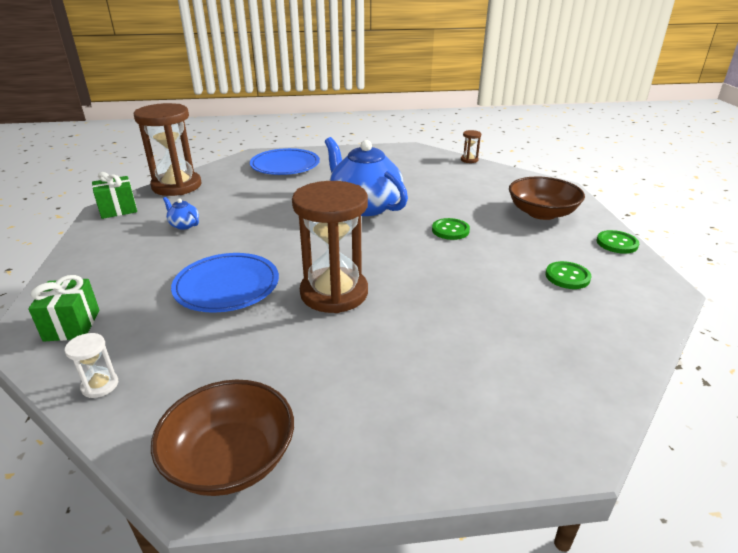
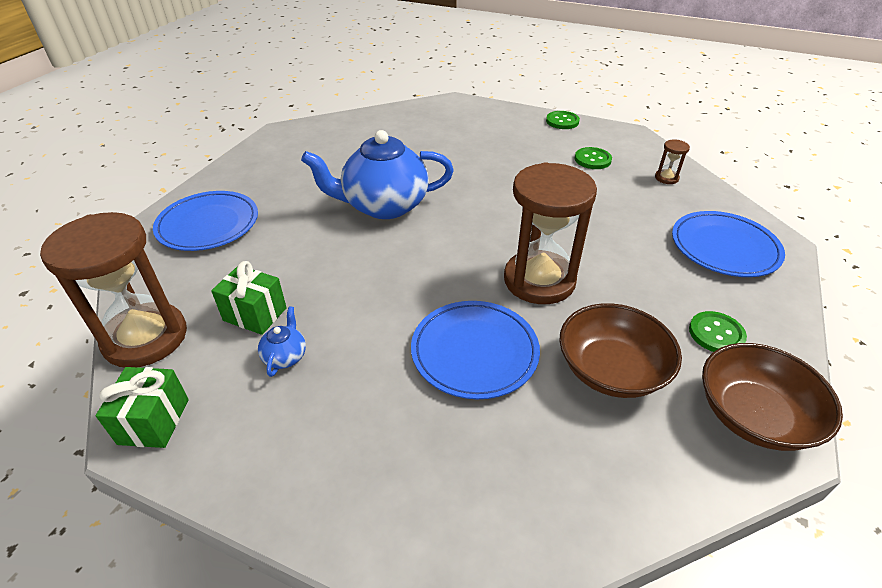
camera: 60 degrees left, 10 degrees up
green gift [28,275,99,342] -> green gift moved to [211,261,287,335]
white hourglass [65,333,118,398] -> none
blue teapot [163,197,199,230] -> blue teapot turned 120 degrees clockwise [258,306,306,377]
green button [432,218,470,240] -> green button moved to [689,311,747,352]
brown hourglass [461,130,481,163] -> brown hourglass moved to [655,139,690,184]
brown bowl [509,176,585,220] -> brown bowl moved to [560,303,682,398]
none -> blue plate [672,211,785,277]

